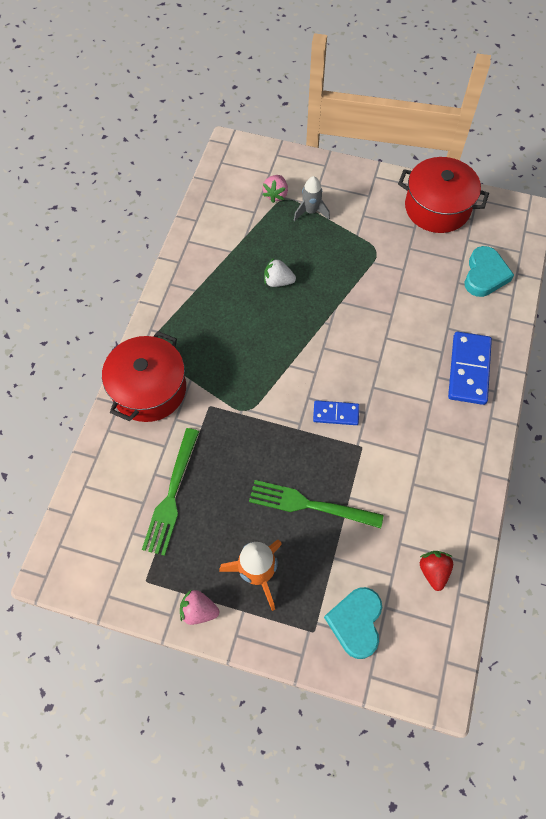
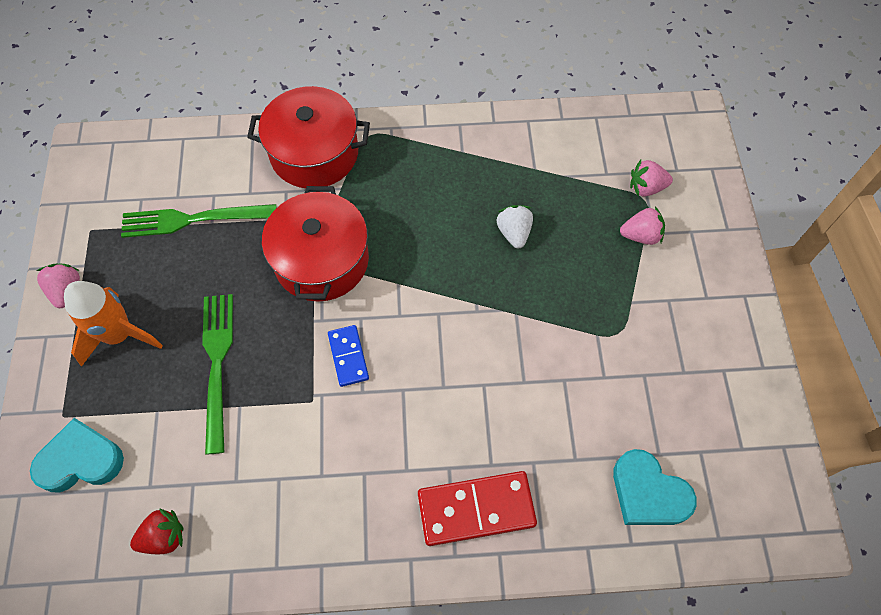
camera: 70 degrees right, 0 degrees up
grey rocket [294,176,330,221] -> pink strawberry [620,206,665,245]
red pot [398,157,489,233] -> red pot moved to [262,186,369,301]
blue domino [448,332,492,405] -> red domino [418,471,537,546]
turquoise heart [465,246,514,297] -> turquoise heart turned 45 degrees clockwise [613,449,697,525]

